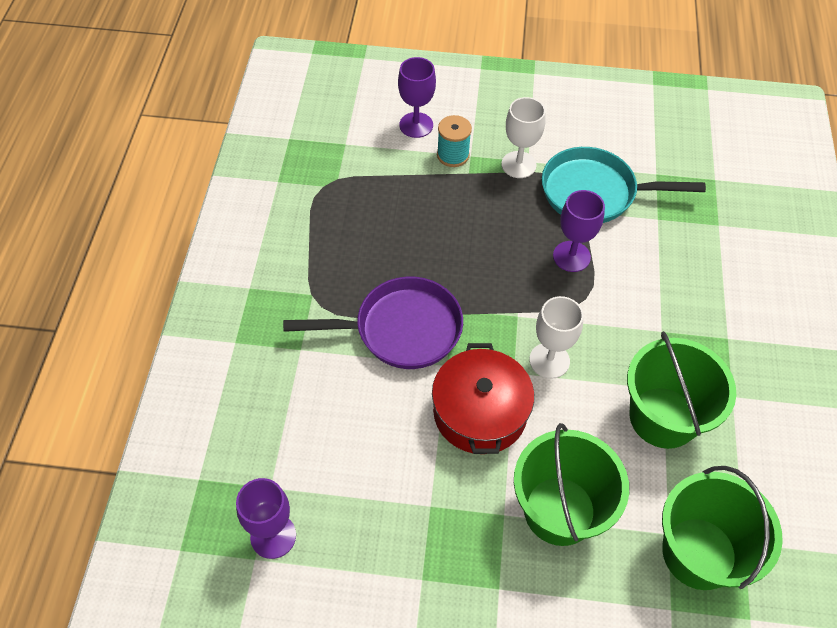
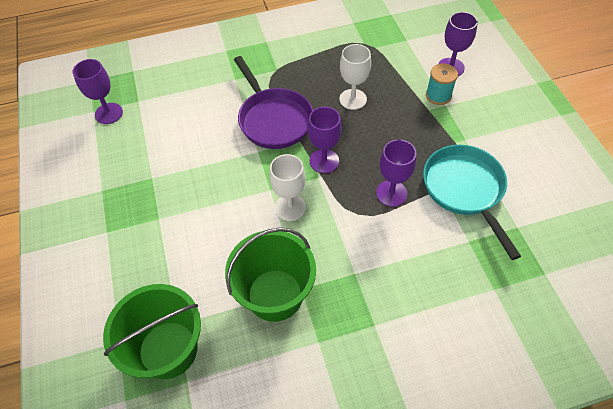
camera: 70 degrees right, 0 degrees up
red pot [432,343,534,454] -> none
white goblet [501,97,546,178] -> white goblet moved to [339,44,371,110]
green bucket [514,423,629,546] -> none
none -> purple goblet [308,107,342,173]

